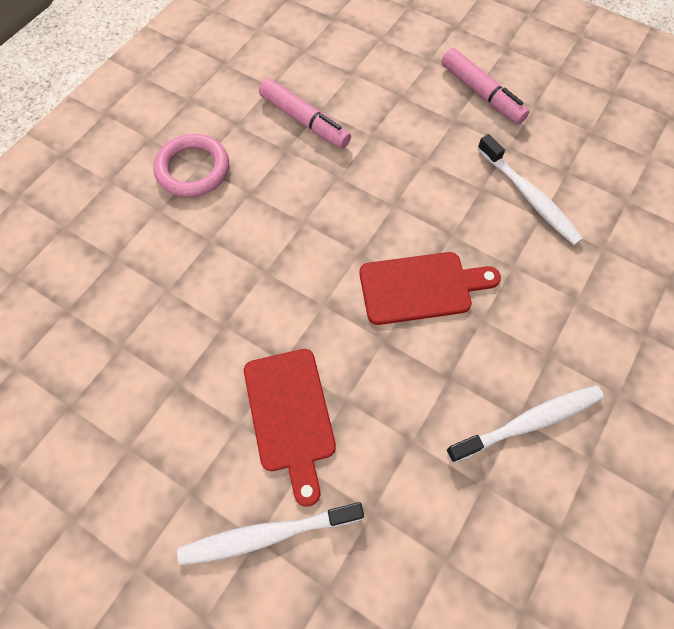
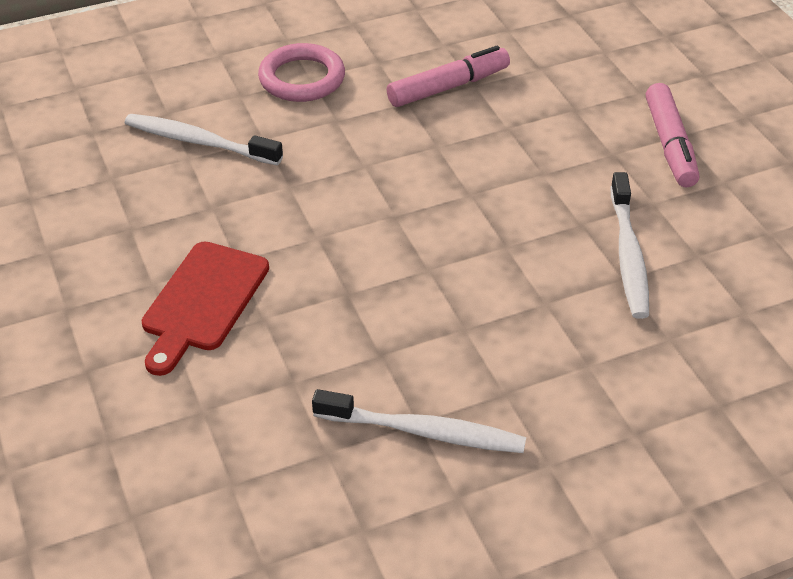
camera: 35 degrees right, 20 degrees down
white toothbrush [177,502,364,565] -> white toothbrush moved to [125,114,283,165]
pink marker [259,78,351,149] -> pink marker turned 105 degrees counterclockwise [387,46,510,107]
red cutting board [359,252,501,325] -> none

